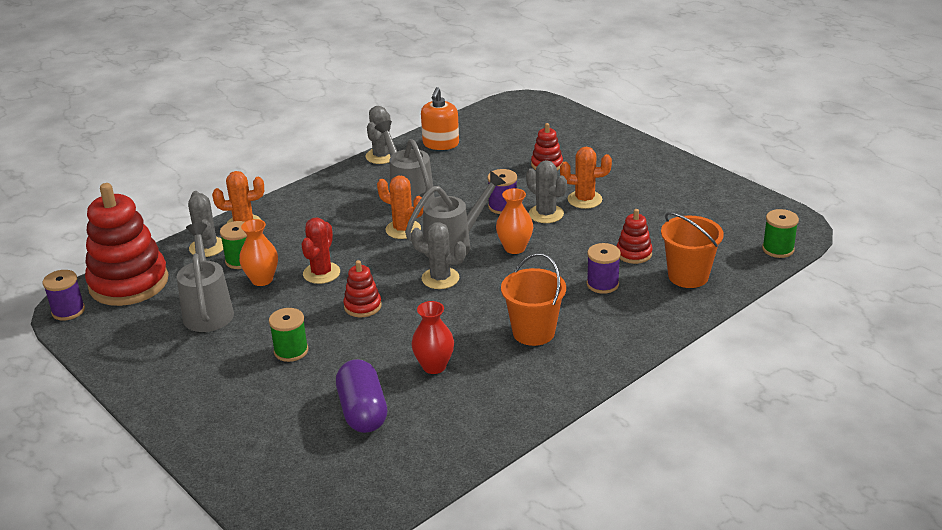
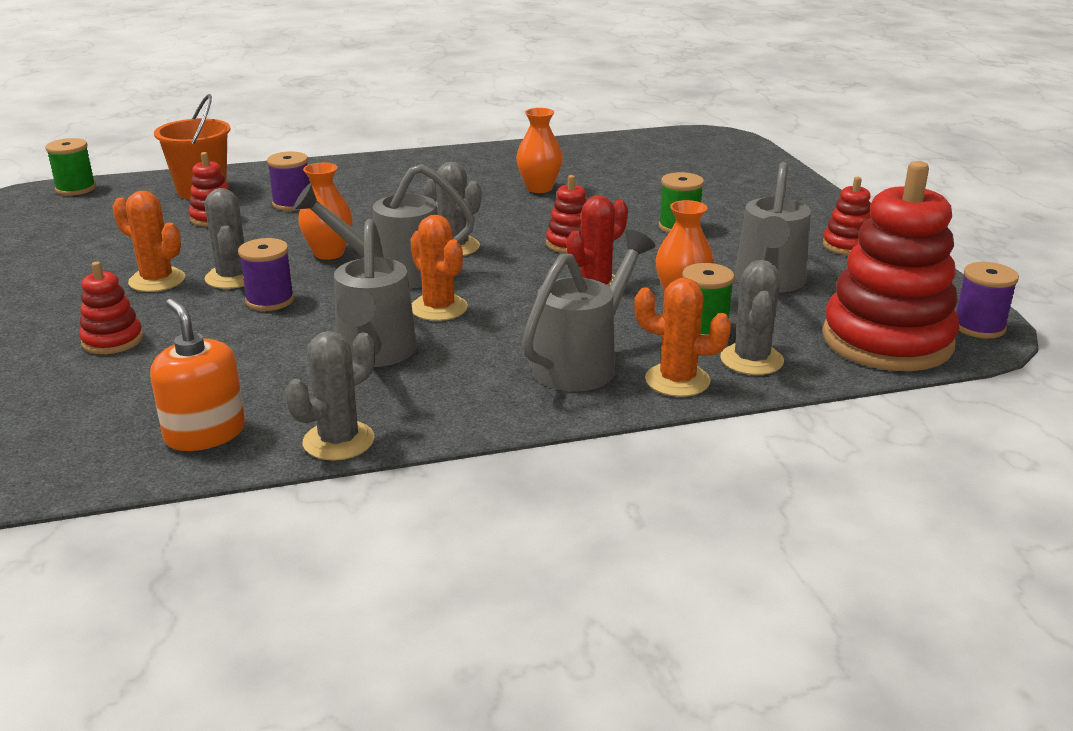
camera: 155 degrees left, 5 degrees down
purple capsule [336,359,387,433] -> none
red vase [411,301,454,374] -> orange vase [516,108,563,193]
orange soap dispenser [421,87,459,150] -> orange soap dispenser turned 75 degrees counterclockwise [150,299,245,451]
orange bucket [501,253,566,346] -> none
none -> grey watering can [522,230,656,392]
none -> red stacking toy [823,177,871,255]

